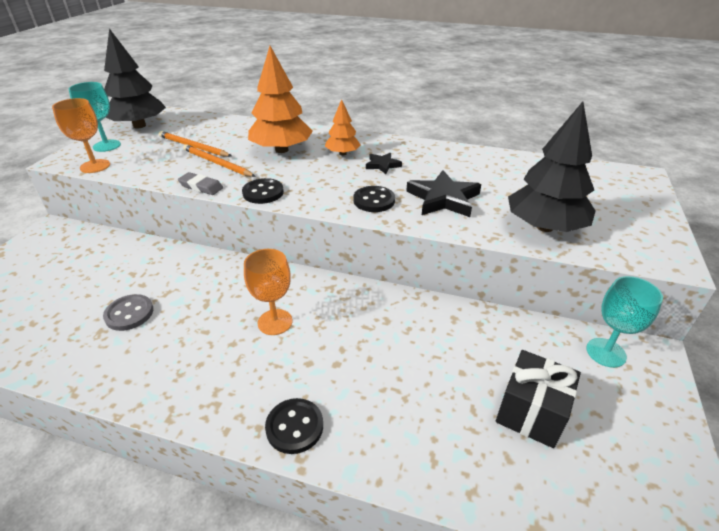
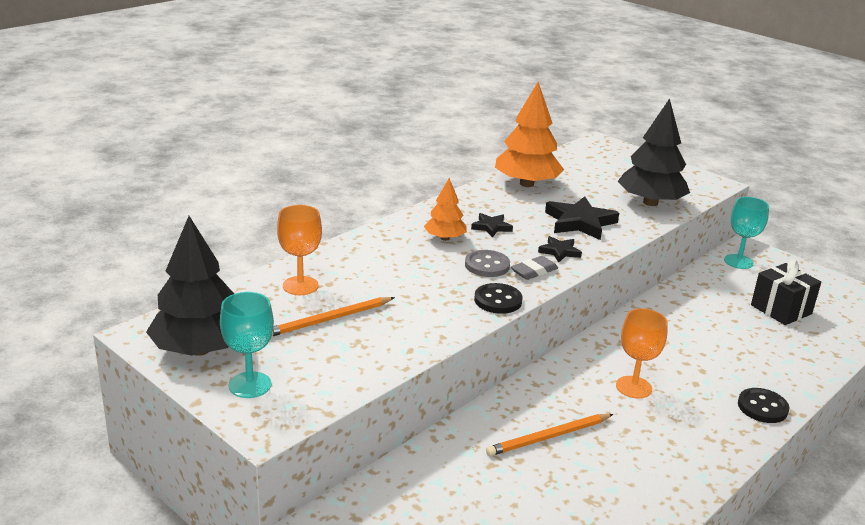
camera: 65 degrees left, 10 degrees down
orange goblet [52,98,110,173] -> orange goblet moved to [277,205,322,295]
grey button [103,294,153,331] -> grey button moved to [465,250,510,277]
grey eraser [178,172,223,195] -> grey eraser moved to [511,256,558,280]
orange pencil [183,144,256,177] -> orange pencil moved to [486,414,613,456]
orange tree [248,46,313,153] -> orange tree moved to [495,82,564,187]
black button [353,186,395,212] -> black star [538,236,582,262]

